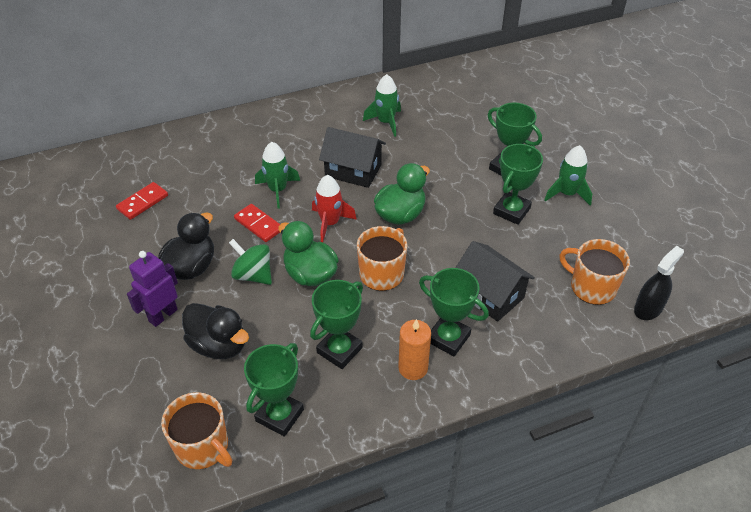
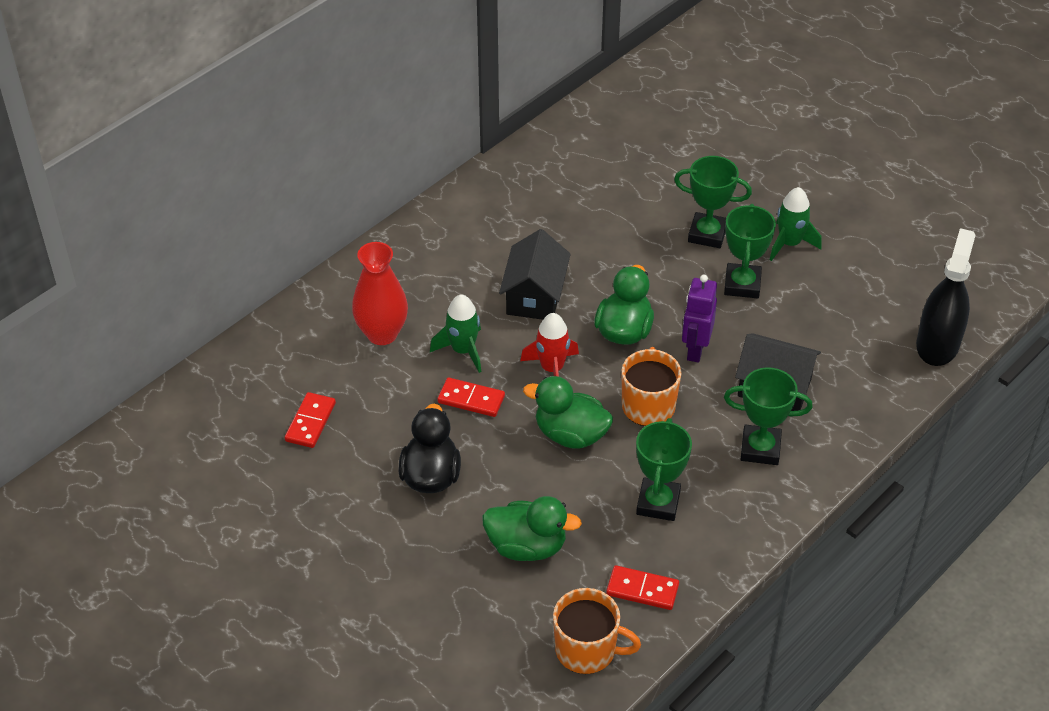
camera: 25 degrees left, 0 degrees up
purple robot [127,251,178,327] -> purple robot moved to [682,275,717,363]
black duck [182,303,249,359] -> green duck [482,496,582,561]
green spinning top [229,239,272,285] -> none
green trophy [244,343,304,437] -> red domino [606,565,679,610]
black house [319,127,386,188] -> black house turned 75 degrees counterclockwise [499,229,571,320]
green rocket [363,74,401,137] -> none
orange candle [398,319,431,380] -> none
orange mug [559,239,630,305] -> none
black spray bottle [634,246,684,320] -> black spray bottle [916,228,976,366], size x1.53
none -> red vase [352,242,408,345]

